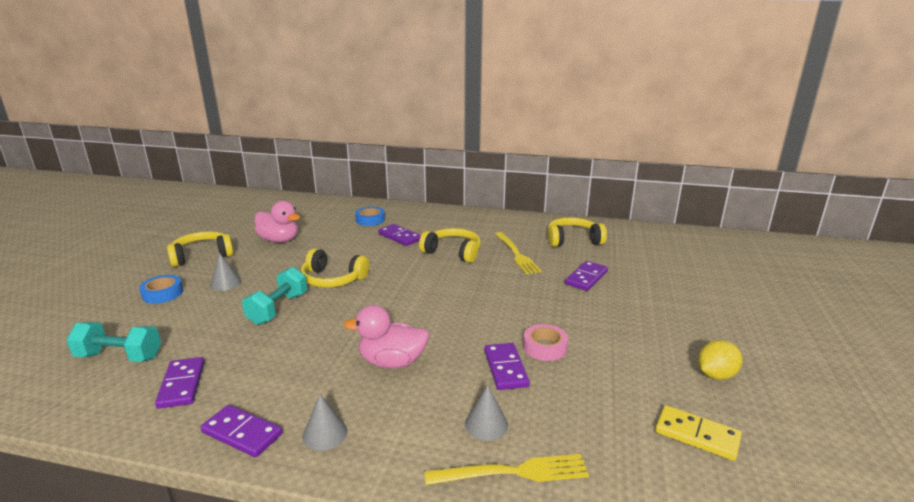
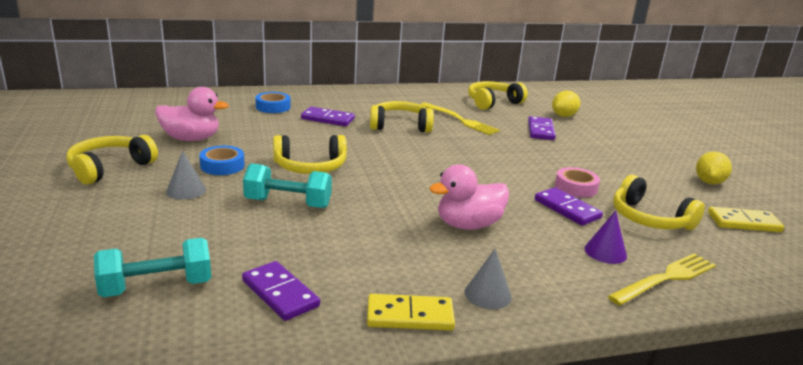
camera: 30 degrees left, 0 degrees up
blue tape [139,275,183,304] -> blue tape moved to [199,146,245,175]
purple domino [200,405,282,458] -> yellow domino [367,294,455,331]
turquoise dumbbell [242,267,307,325] -> turquoise dumbbell turned 75 degrees counterclockwise [243,163,332,208]
grey cone [465,385,508,440] -> purple cone [584,211,627,264]
none -> yellow lemon [552,90,581,117]
none -> yellow headphones [613,175,705,230]

